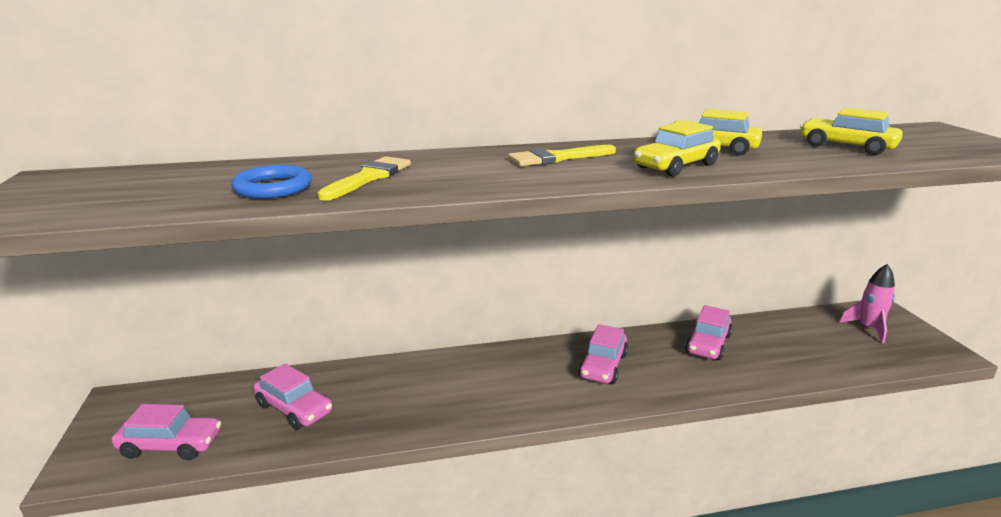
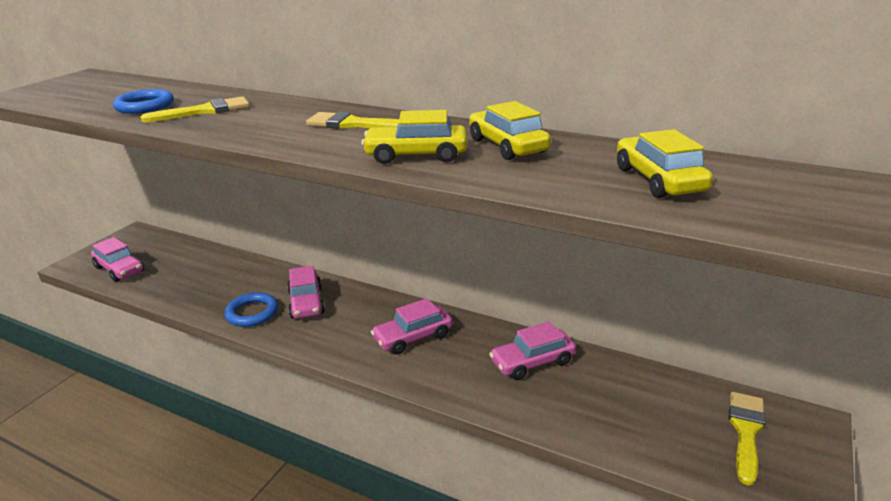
camera: 40 degrees right, 5 degrees up
pink car [253,363,332,430] -> pink car moved to [287,266,325,319]
pink rocket [839,264,895,343] -> yellow brush [729,392,766,486]
none -> blue ring [225,292,278,327]

